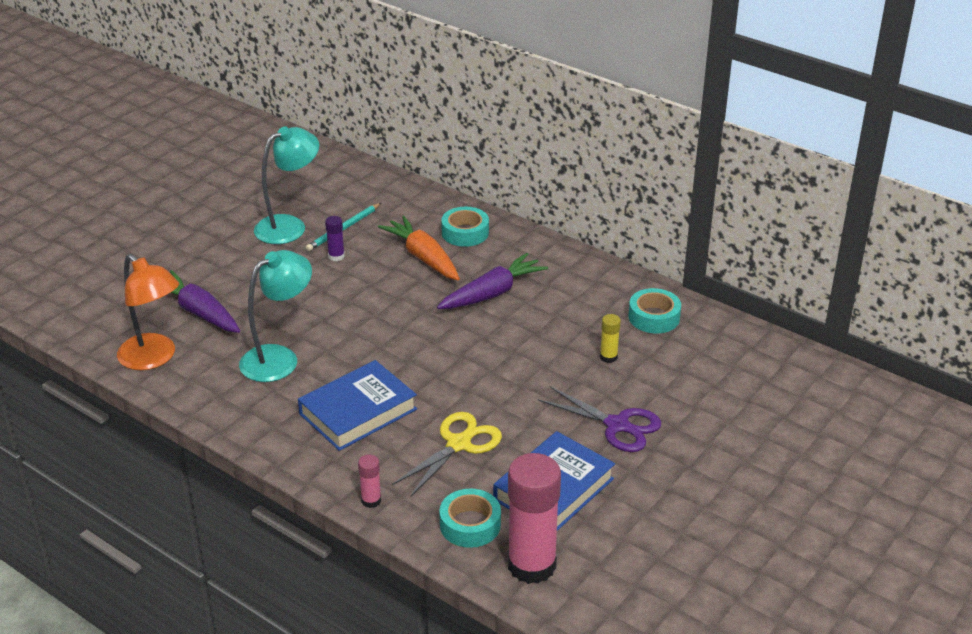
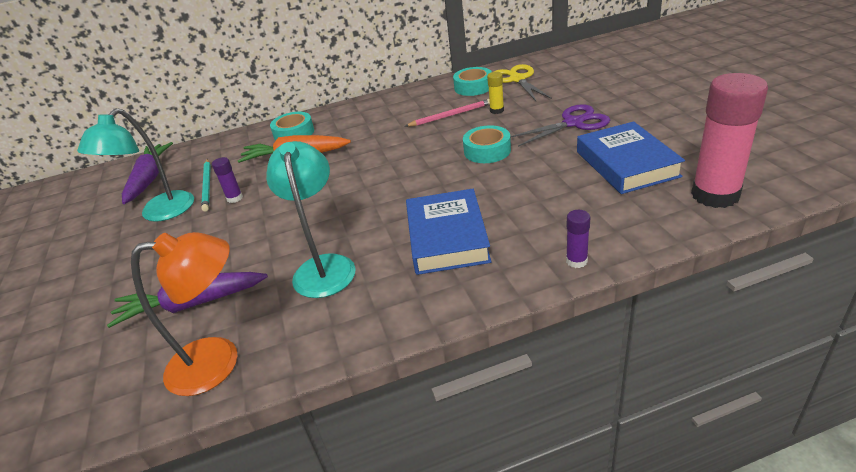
camera: 50 degrees left, 0 degrees up
turquoise lamp [254,126,319,244] -> turquoise lamp turned 150 degrees counterclockwise [77,108,194,222]
pink glue stick [358,455,381,508] -> purple glue stick [566,210,590,268]
yellow scissors [392,412,502,497] -> yellow scissors moved to [494,64,552,101]
purple carrot [437,253,548,309] -> purple carrot moved to [122,142,173,204]
turquoise tape [439,489,501,548] -> turquoise tape moved to [463,125,511,163]
none -> pink pencil [406,99,490,127]

